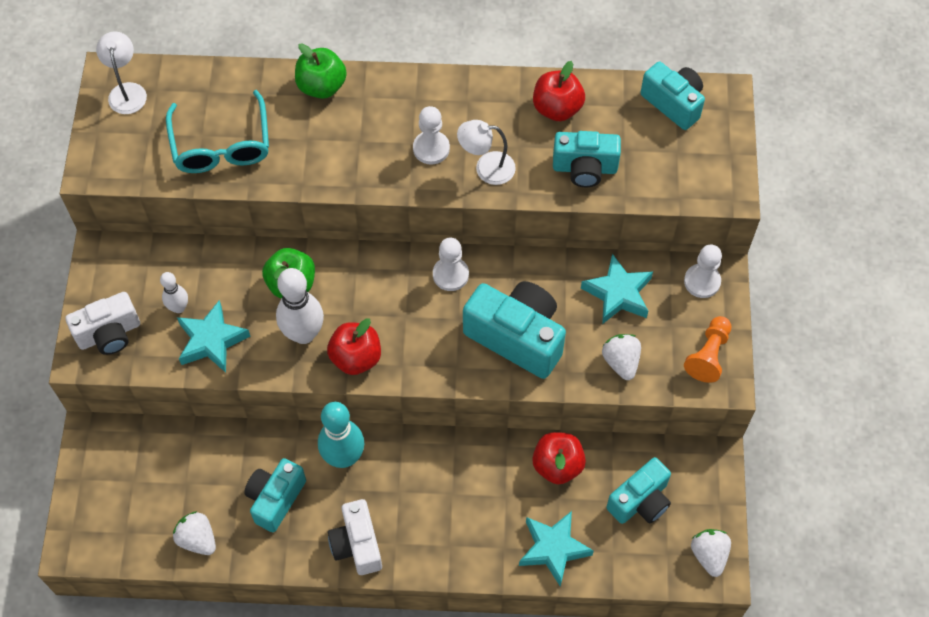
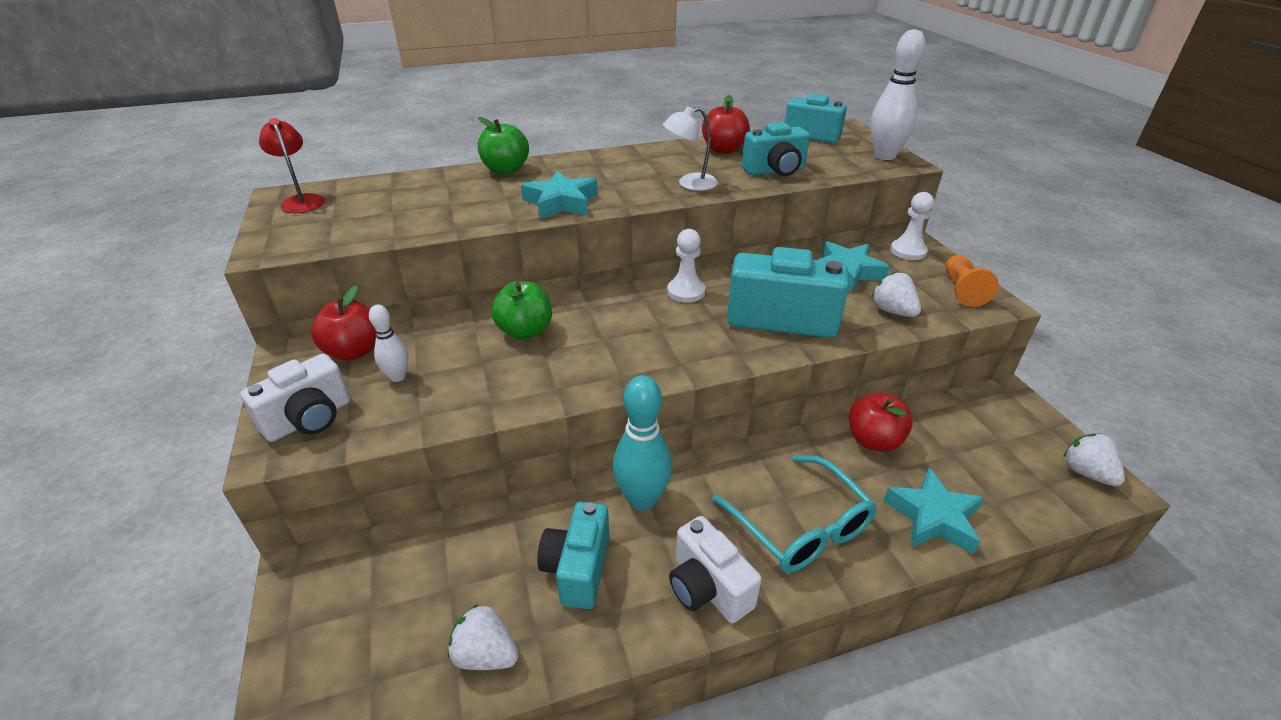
camera: 20 degrees left, 25 degrees down
white lamp [96,32,147,114] -> red lamp [259,118,325,213]
turquoise glasses [166,90,269,173] -> turquoise glasses moved to [712,455,877,573]
turquoise star [177,300,250,373] -> turquoise star moved to [521,170,598,219]
white bowling pin [276,268,324,344] -> white bowling pin moved to [870,29,926,160]
red apple [327,318,381,375] -> red apple moved to [311,285,376,361]
white pawn [413,106,450,164] -> none
turquoise camera [606,457,671,524] -> none

